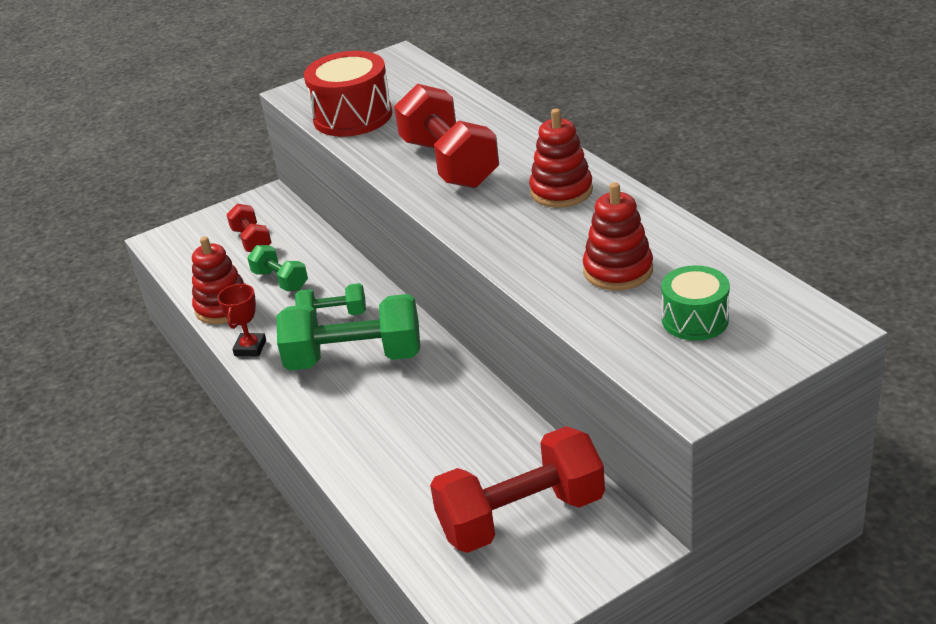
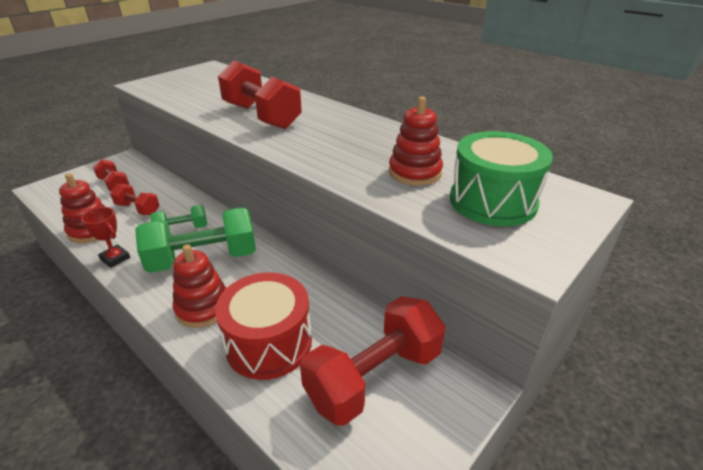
camera: 20 degrees left, 0 degrees up
red trophy [217,283,266,356] -> red trophy turned 45 degrees counterclockwise [81,207,130,268]
green dumbbell [247,245,308,291] -> red dumbbell [110,184,160,215]
red drum [304,51,392,137] -> red drum moved to [215,273,312,380]
red stacking toy [529,109,593,208] -> red stacking toy moved to [173,244,226,328]
green drum [661,265,730,341] -> green drum [450,131,553,226], size x1.64

